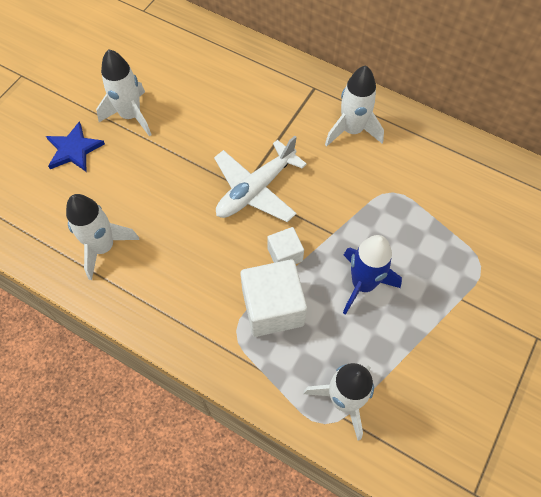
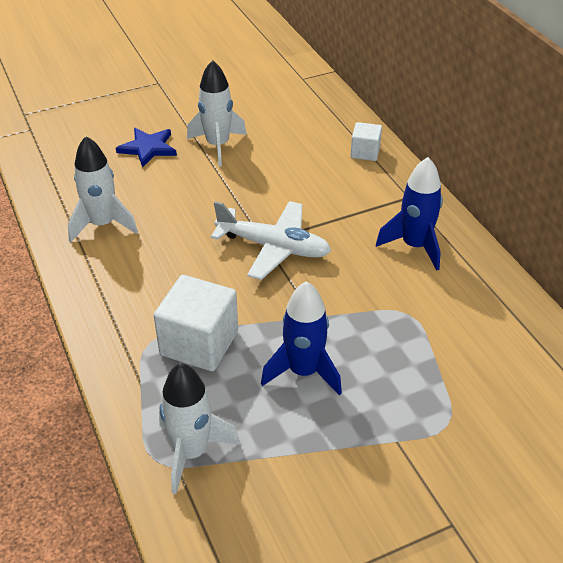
camera: 35 degrees right, 20 degrees down
white plane [214,136,307,222] -> white plane turned 150 degrees counterclockwise [211,201,331,280]
white cube [267,227,304,264] -> white cube moved to [351,122,382,161]
white rocket [325,65,384,147] -> blue rocket [376,157,443,271]

